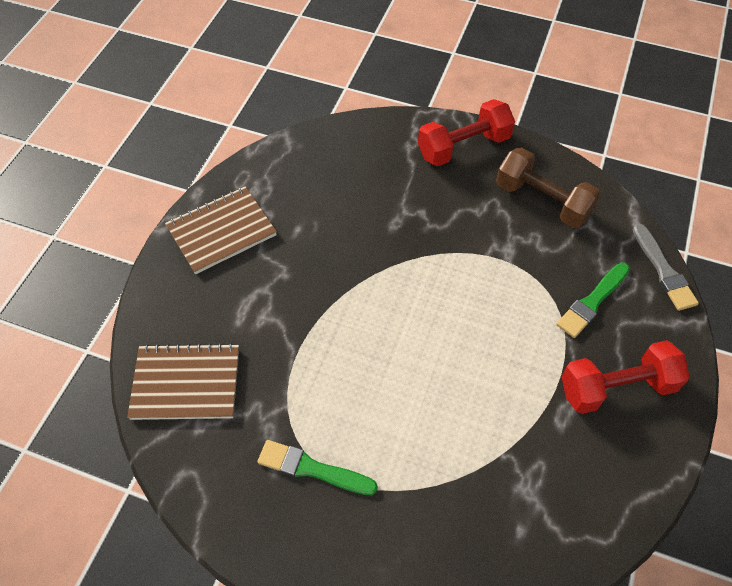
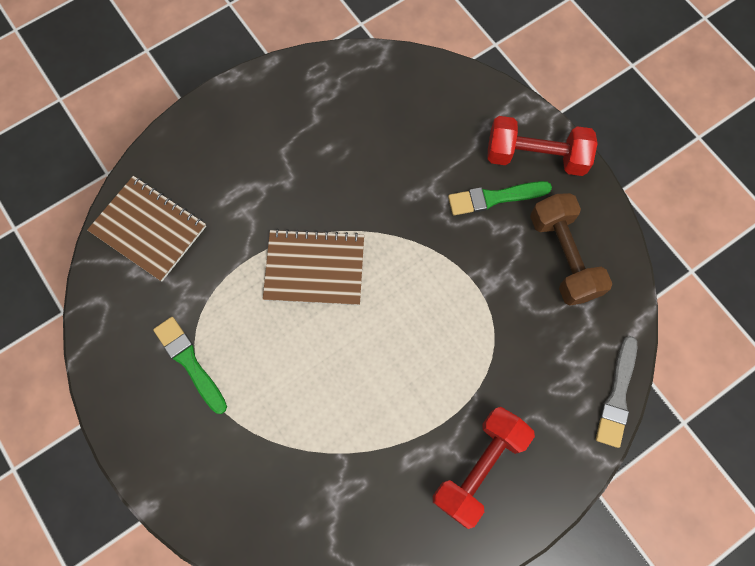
camera: 35 degrees right, 15 degrees up
brown notebook [165,186,277,274] -> brown notebook moved to [263,229,364,306]
green brush [556,263,630,338] -> green brush moved to [448,181,552,215]
red dumbbell [562,340,690,414] -> red dumbbell turned 75 degrees counterclockwise [433,407,535,529]

